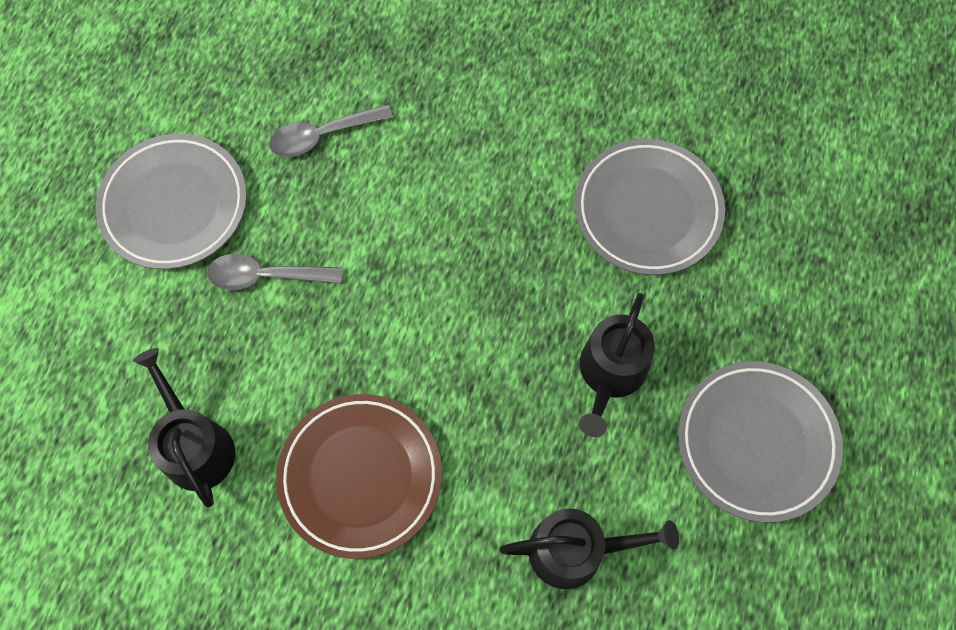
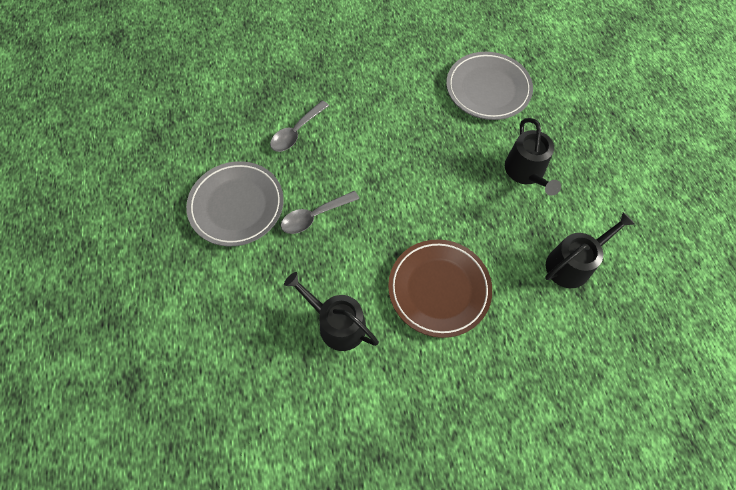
camera: 30 degrees left, 5 degrees down
grey plate [678,361,843,522] -> none

